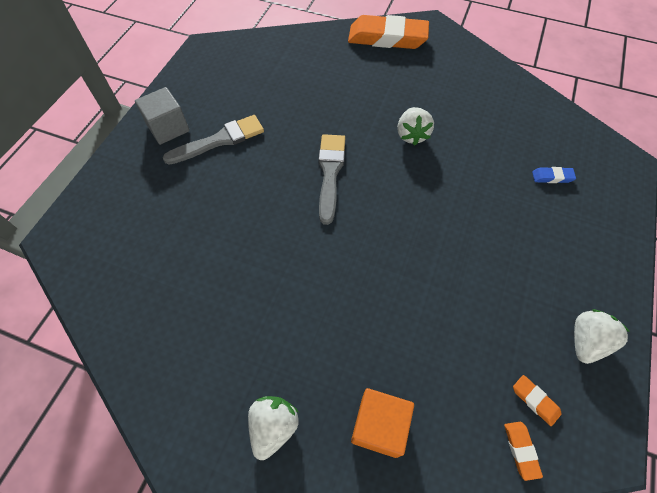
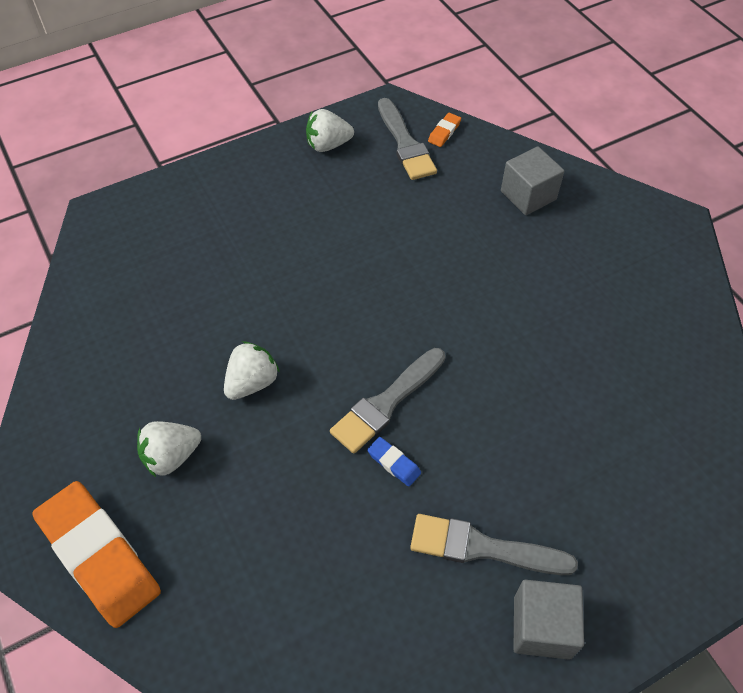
camera: 140 degrees left, 5 degrees down
white strawberry [248,396,298,460] -> white strawberry moved to [137,421,201,477]
orange cube [351,388,414,458] -> grey cube [501,146,564,215]
orange eraser [513,375,562,426] -> grey brush [378,98,437,180]
blue eraser [532,167,576,183] -> blue eraser moved to [367,437,421,487]

